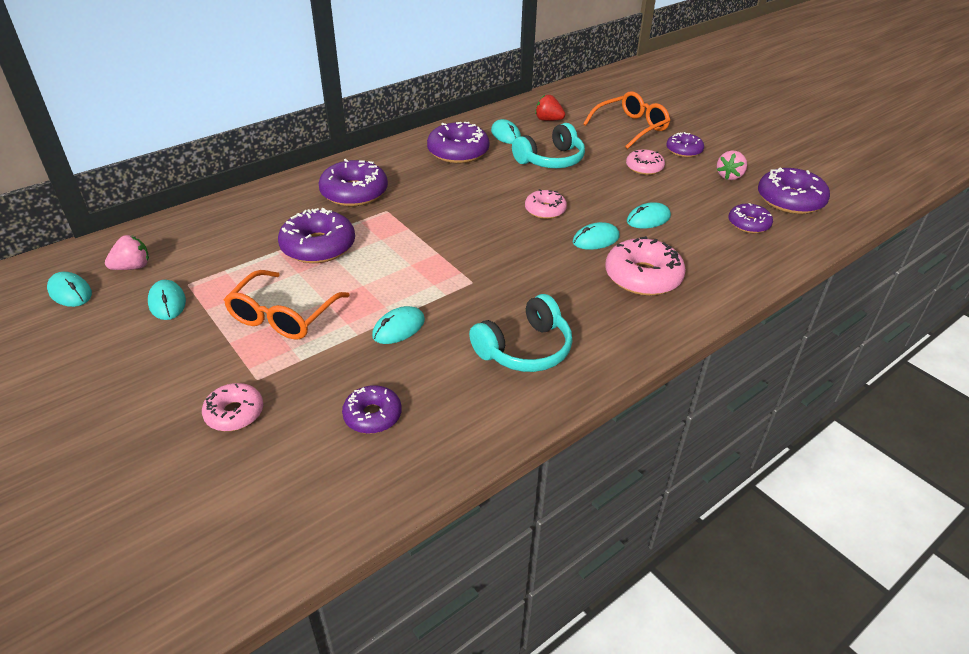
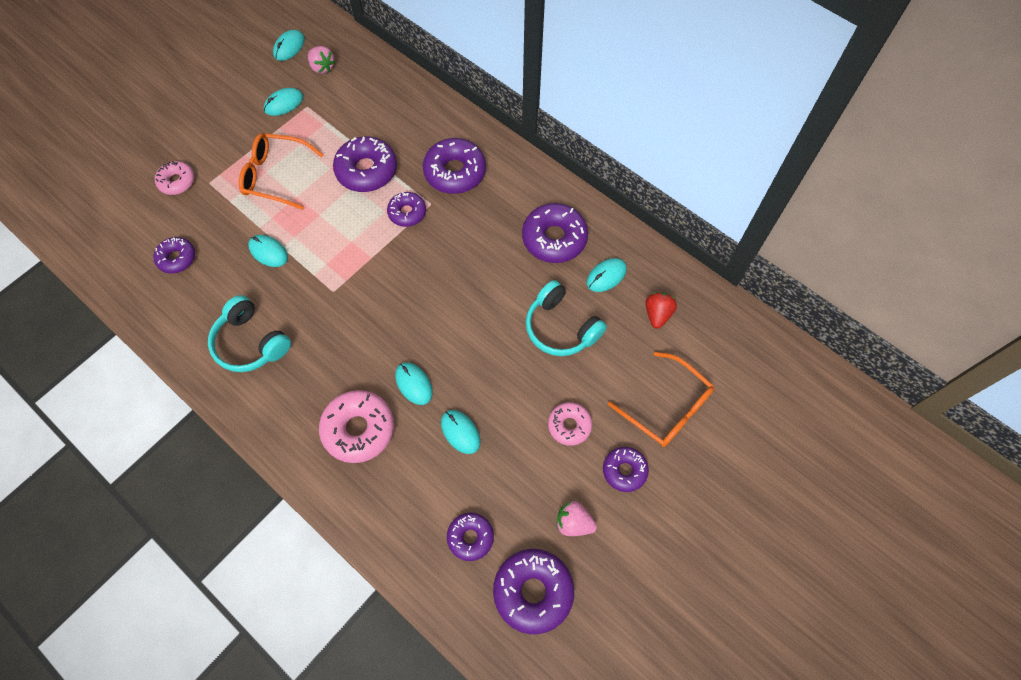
camera: 80 degrees right, 25 degrees up
pink donut [525,189,567,219] -> none
none -> purple donut [387,192,426,227]

